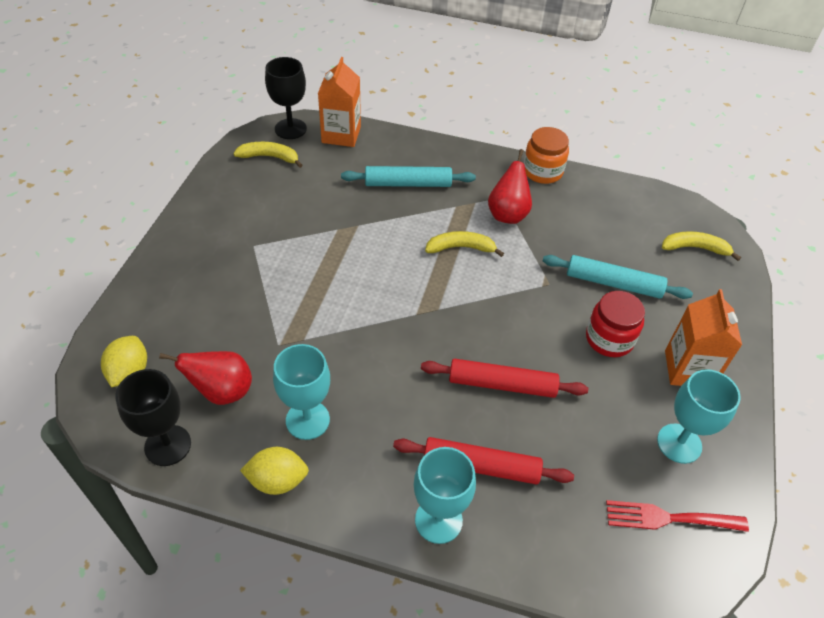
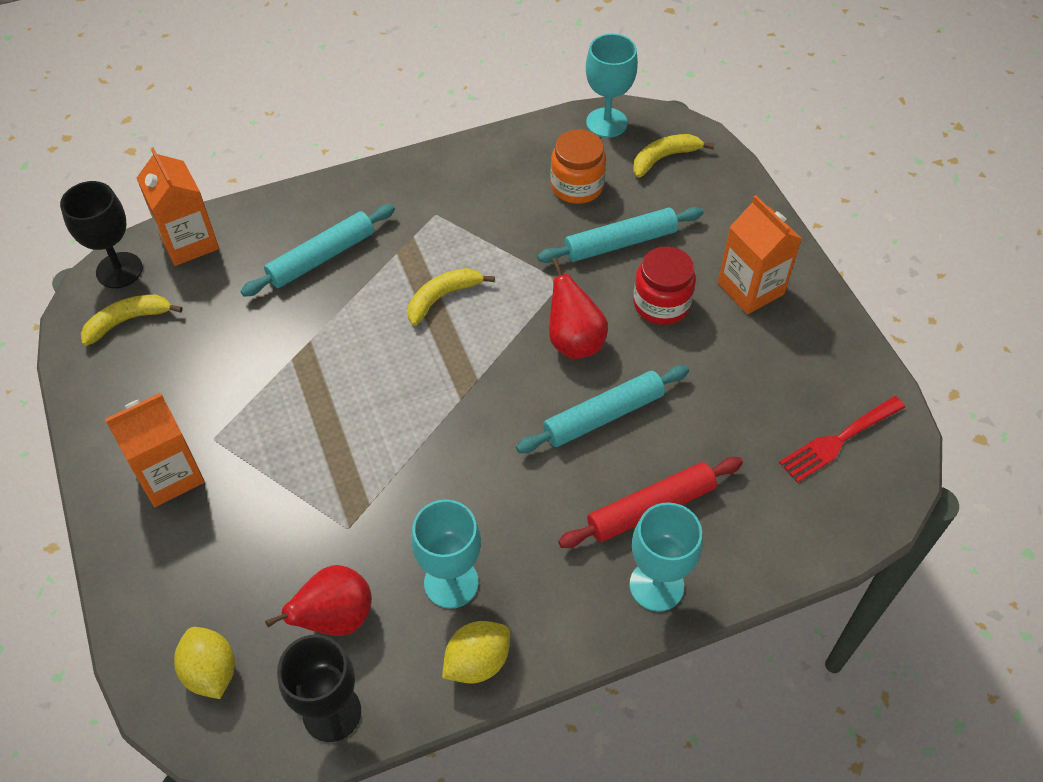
camera: 35 degrees left, 5 degrees up
red rolling pin [421,359,588,398] -> turquoise rolling pin [516,365,689,453]
red pear [488,149,532,224] -> red pear moved to [549,258,608,359]
orange jar [524,127,569,184] -> orange jar moved to [550,130,606,204]
turquoise goblet [657,369,741,464] -> turquoise goblet moved to [586,34,638,138]
none -> orange carton [105,393,205,507]

